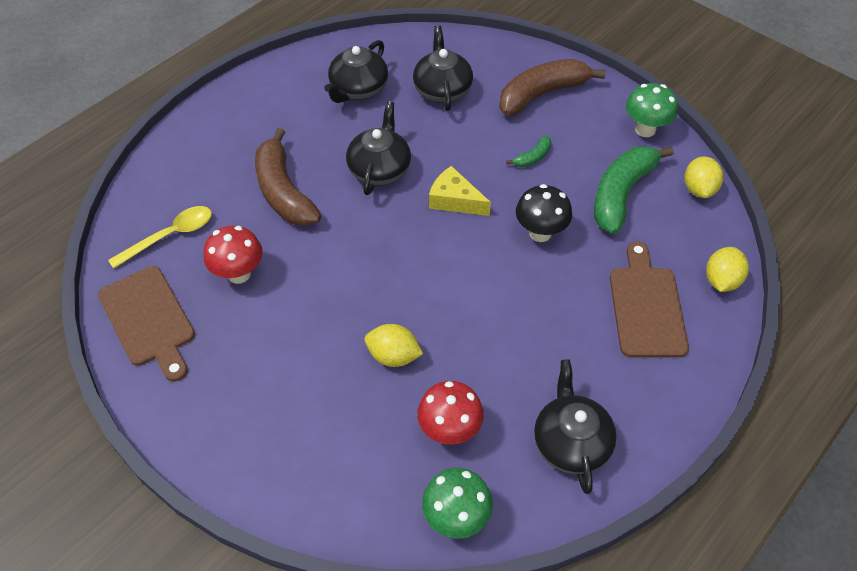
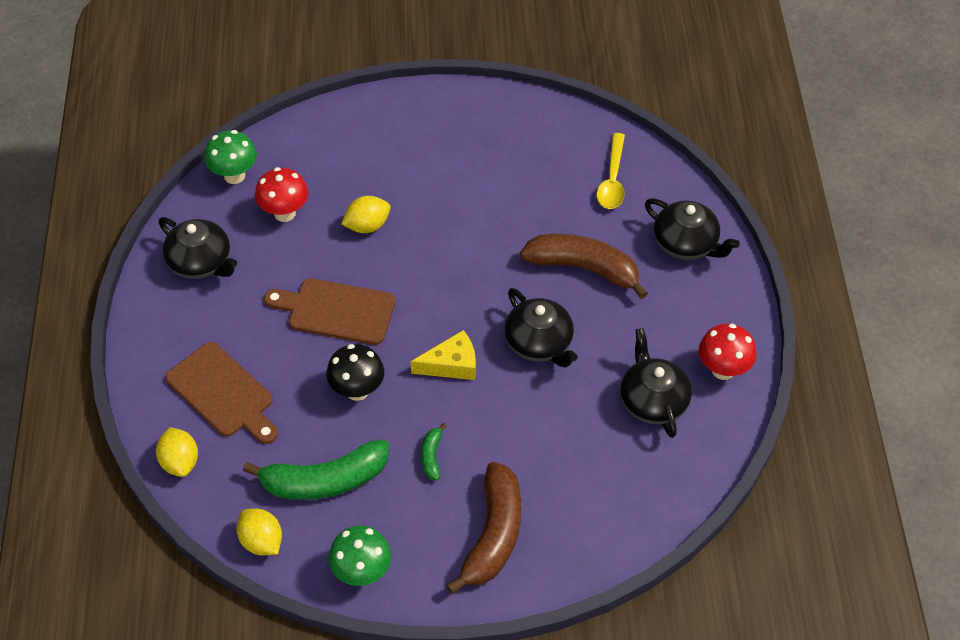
camera: 135 degrees right, 0 degrees up
brown cutting board [98,266,195,382] -> brown cutting board moved to [264,278,396,345]
red mushroom [204,226,263,284] -> red mushroom moved to [699,324,757,380]
black teapot [413,26,473,111] -> black teapot moved to [645,198,740,260]
green banana [594,146,674,234] -> green banana turned 90 degrees clockwise [243,439,389,500]

